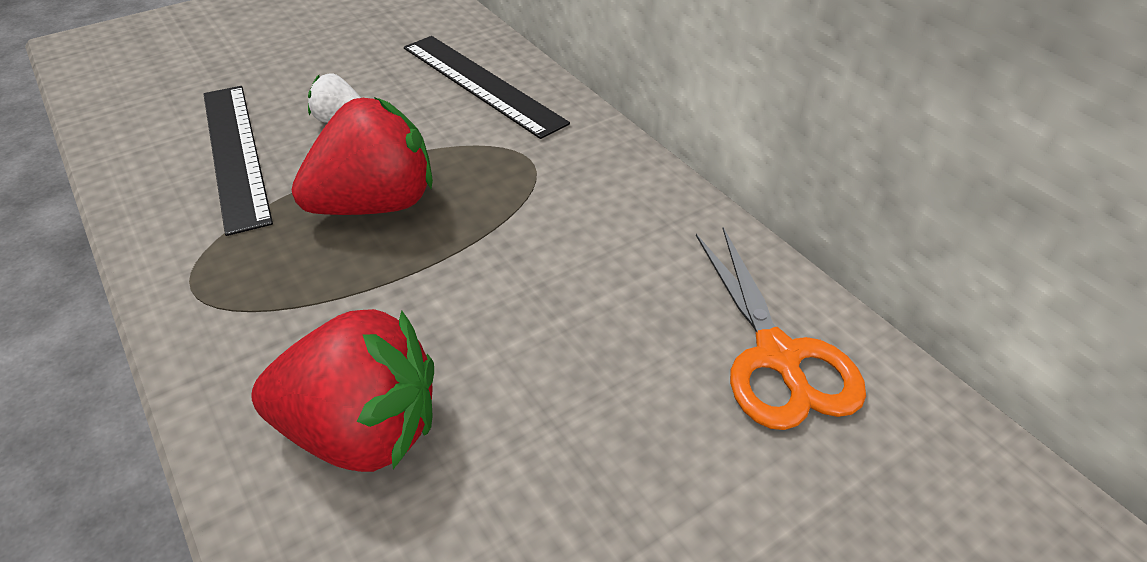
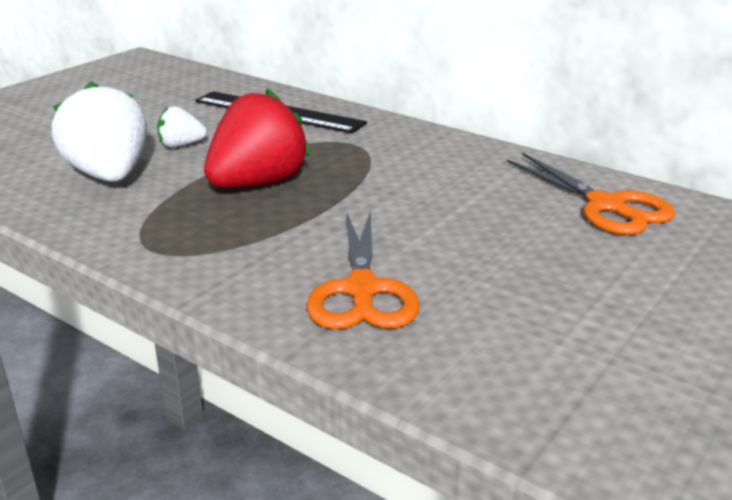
camera: 20 degrees left, 15 degrees down
black ruler [203,86,273,236] -> white strawberry [52,81,147,182]
red strawberry [251,309,434,472] -> orange scissors [306,210,420,329]

